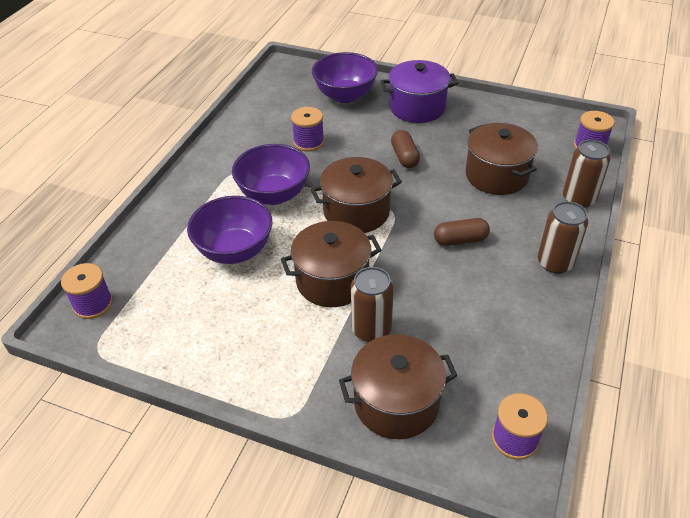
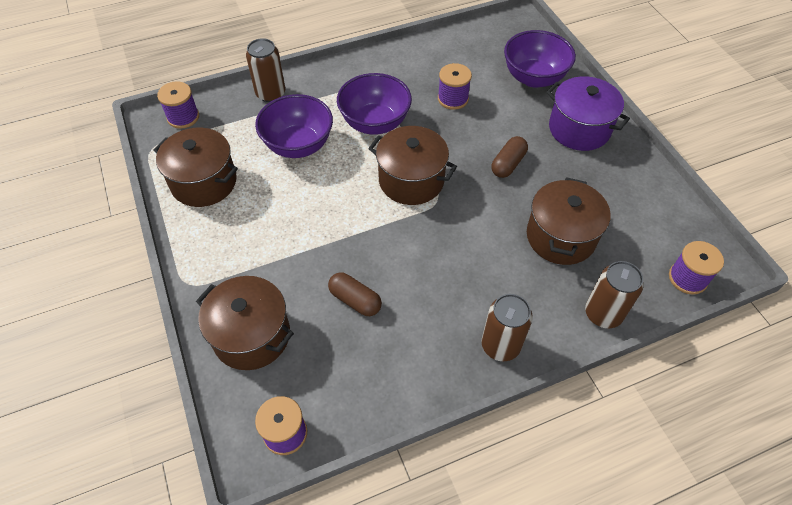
camera: 45 degrees right, 10 degrees up
brown pot [281,221,381,307] -> brown pot moved to [153,128,238,207]
brown can [351,267,394,342] -> brown can moved to [246,38,285,102]
brown capsule [434,218,490,246] -> brown capsule moved to [328,272,382,316]

